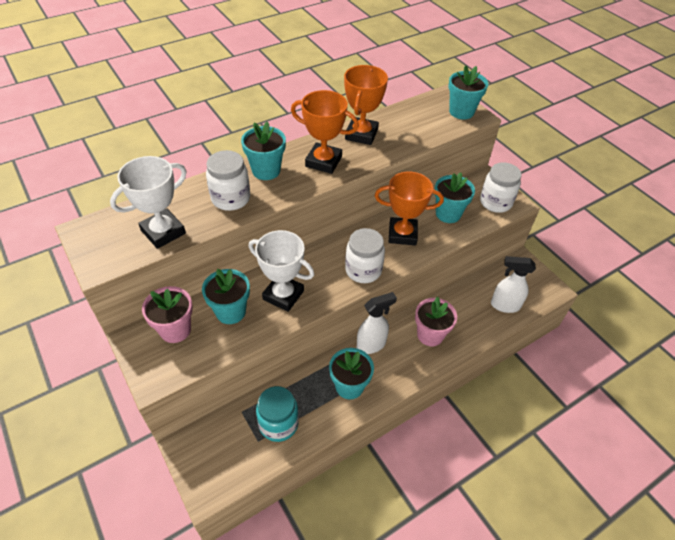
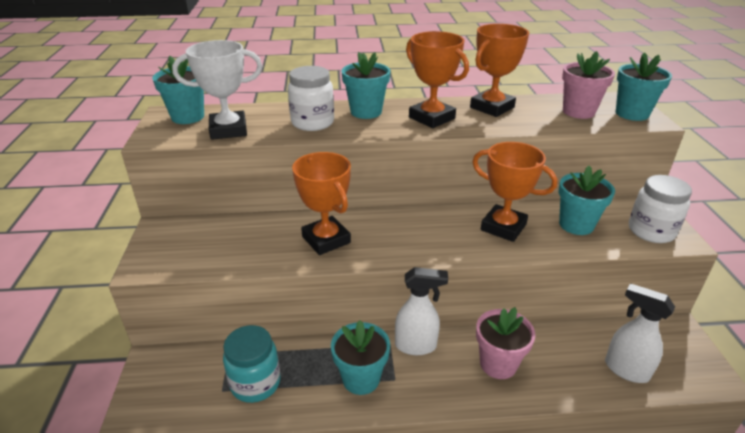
camera: 30 degrees right, 15 degrees down
pink flower pot [142,286,193,343] -> pink flower pot moved to [562,51,615,119]
turquoise flower pot [202,268,250,324] -> turquoise flower pot moved to [152,56,204,124]
white trophy [248,230,314,312] -> orange trophy [292,152,351,255]
white jar [345,228,385,283] -> none

